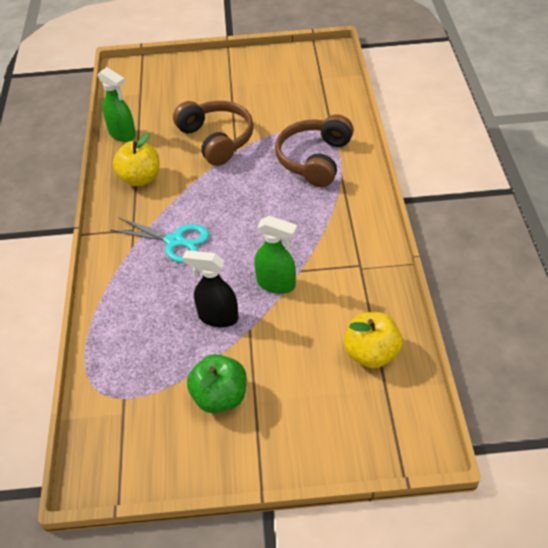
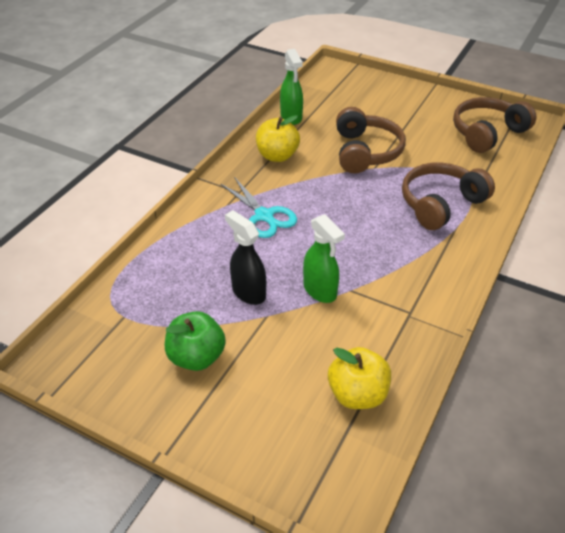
camera: 30 degrees right, 5 degrees down
none -> brown headphones [453,97,536,153]

